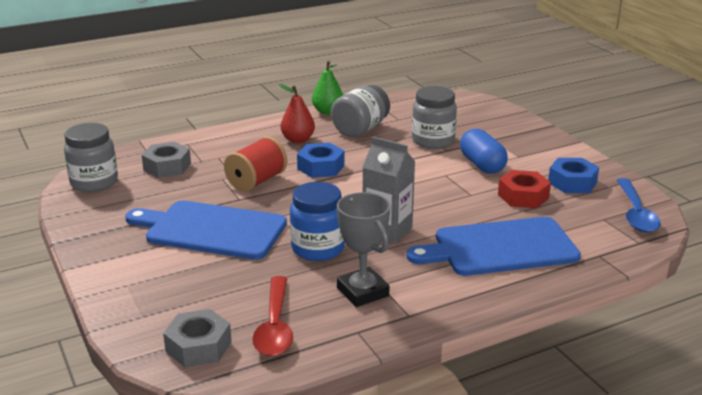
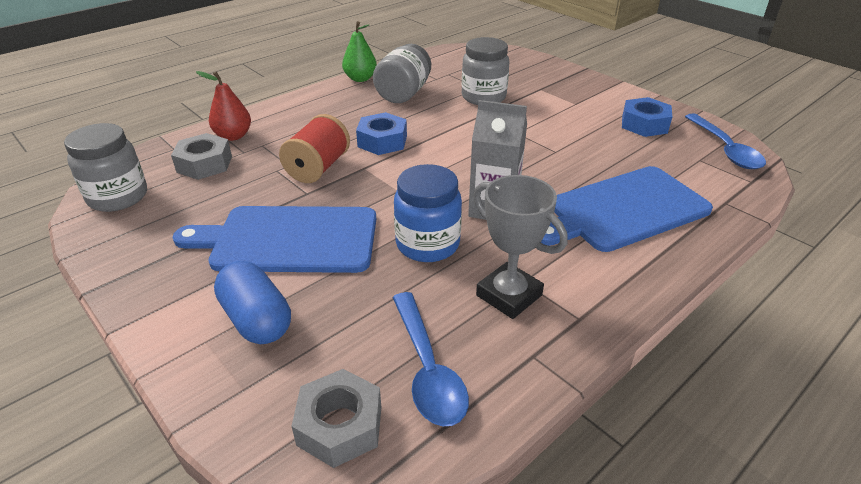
camera: 15 degrees left, 10 degrees up
red spoon [252,276,293,356] -> blue spoon [392,292,469,426]
red pear [279,84,315,143] -> red pear moved to [196,71,251,141]
blue capsule [460,129,508,174] -> blue capsule moved to [214,261,291,344]
red nut [498,170,551,208] -> none

